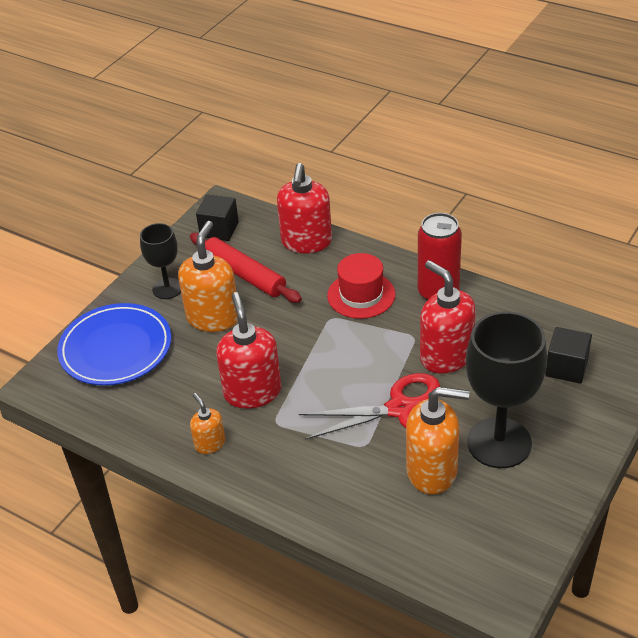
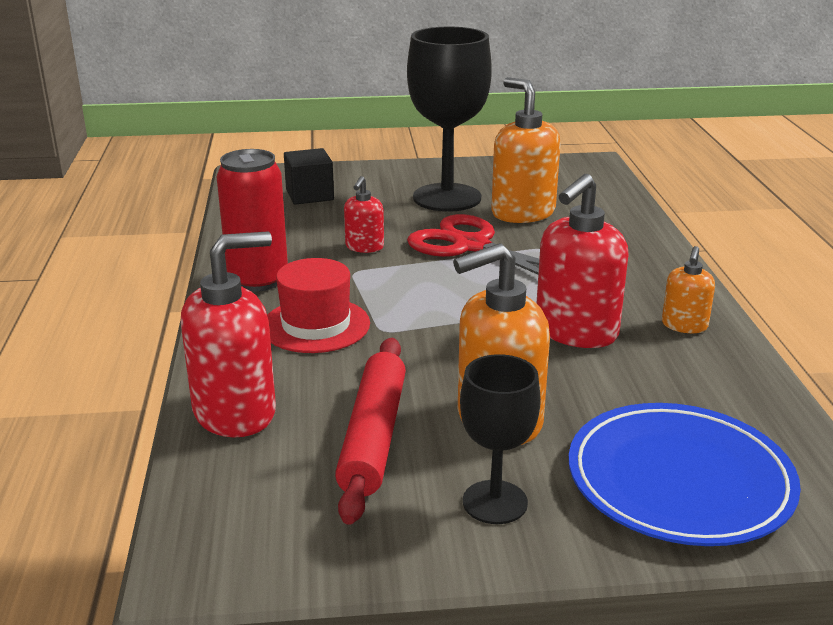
camera: 130 degrees left, 15 degrees down
black cube [196,194,239,241] -> none
red soap dispenser [420,260,476,374] -> red soap dispenser [344,176,384,253], size x0.53

